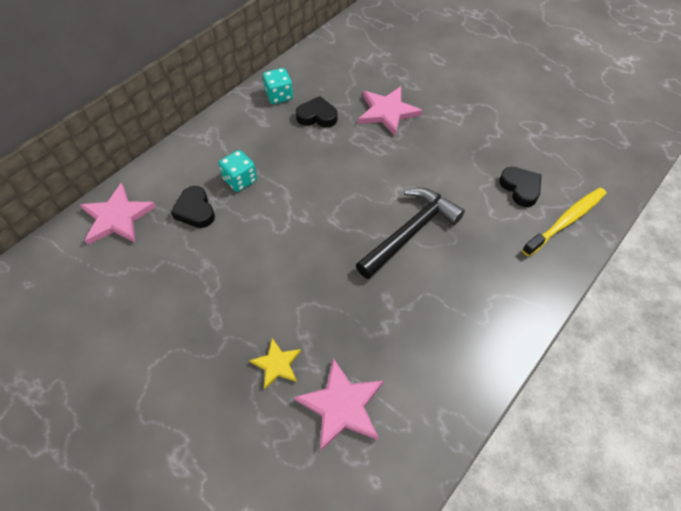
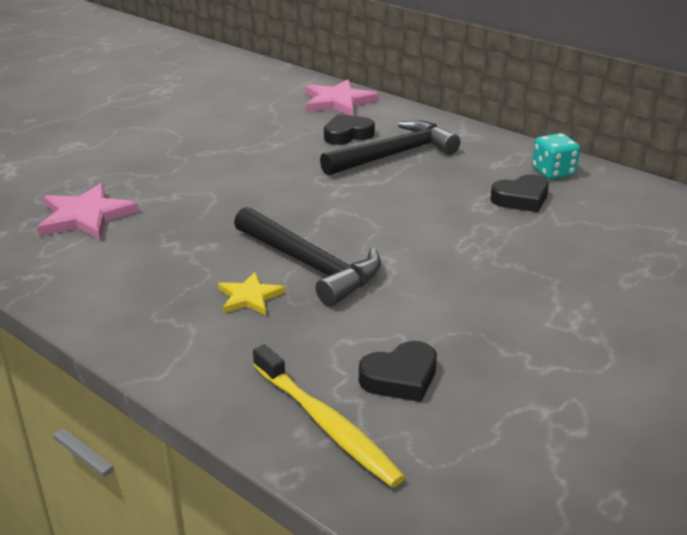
camera: 90 degrees right, 25 degrees down
turquoise dice [219,150,257,192] -> black hammer [320,120,460,176]
yellow star [249,338,301,389] -> yellow star moved to [218,272,285,315]
black heart [296,96,338,128] -> black heart turned 60 degrees clockwise [490,174,549,212]
pink star [358,86,422,136] -> none

